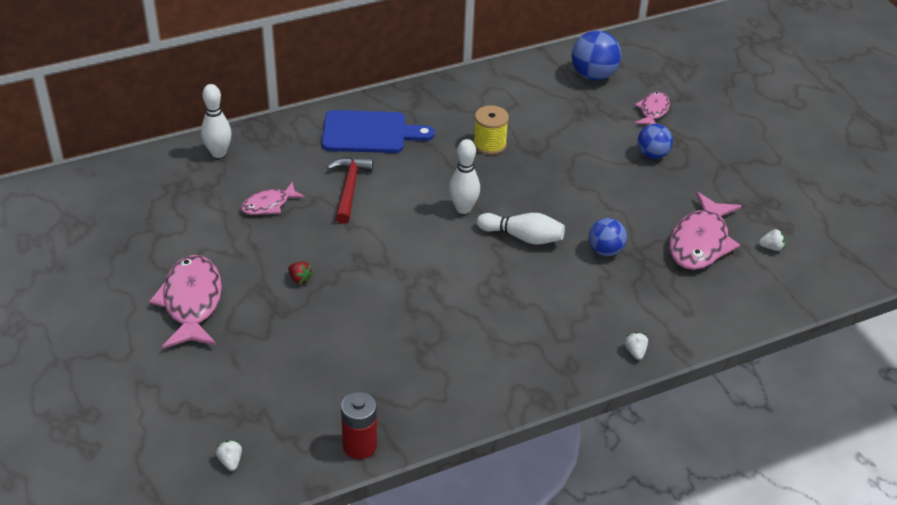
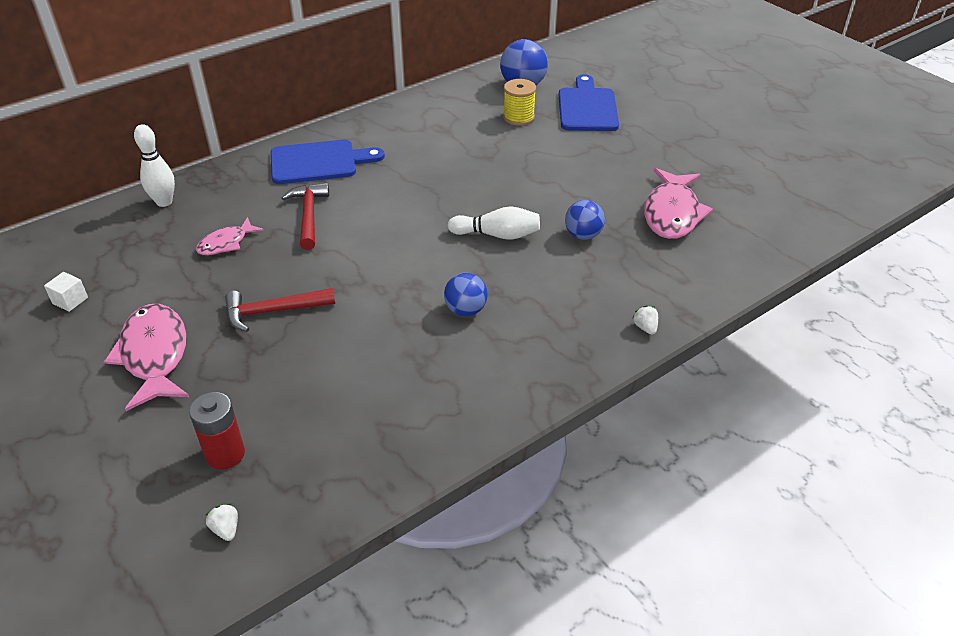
camera: 10 degrees left, 0 degrees up
red strawberry [288,262,313,284] -> red hammer [225,288,335,332]
red battery [341,392,377,459] -> red battery moved to [189,392,245,470]
white bowling pin [449,139,480,214] -> none
yellow spool [473,105,509,155] -> yellow spool moved to [503,79,536,126]
pink fish [635,92,670,125] -> blue cutting board [559,74,619,131]
blue ball [637,124,673,159] -> blue ball moved to [444,273,488,316]
white strawberry [759,229,785,251] -> none
none -> white cube [44,272,88,312]

